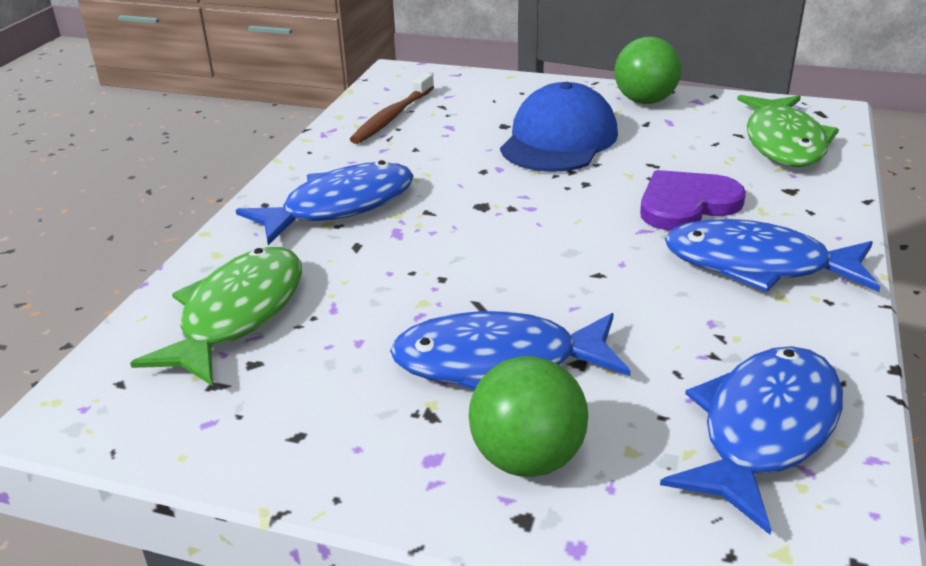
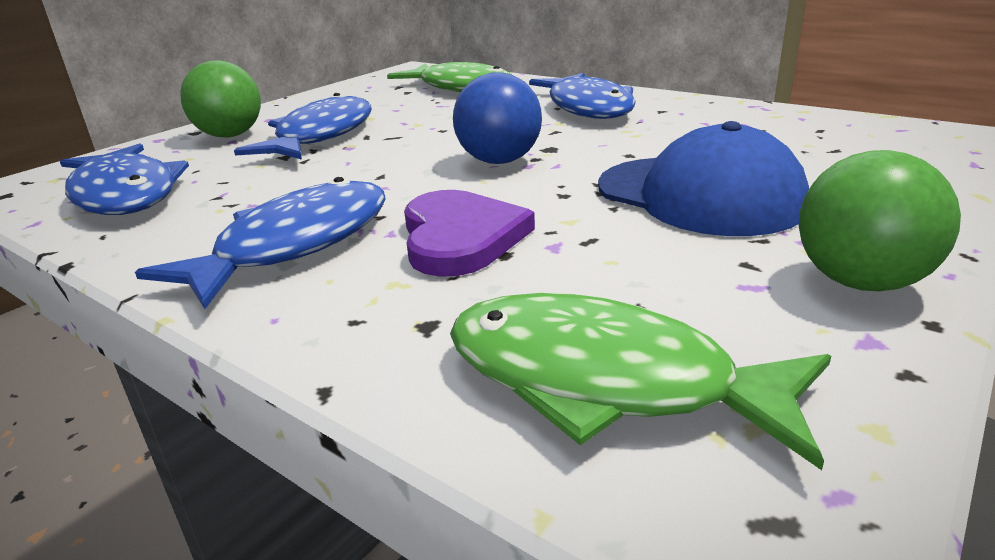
camera: 110 degrees right, 5 degrees down
brown toothbrush [350,73,434,144] -> none
none -> blue ball [453,72,542,164]

